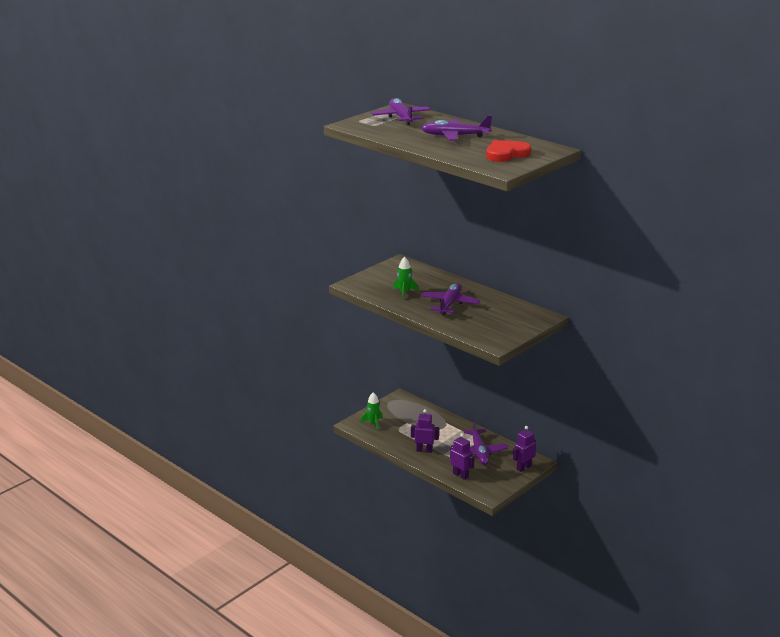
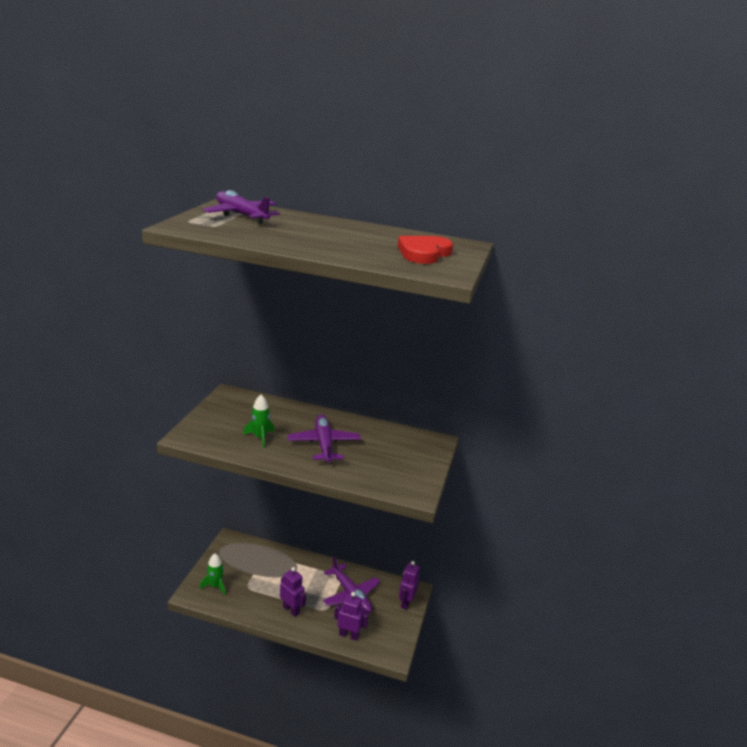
camera: 30 degrees left, 0 degrees up
purple robot [411,409,439,453] -> purple robot turned 60 degrees clockwise [280,567,306,617]
purple plane [421,116,492,141] -> none

